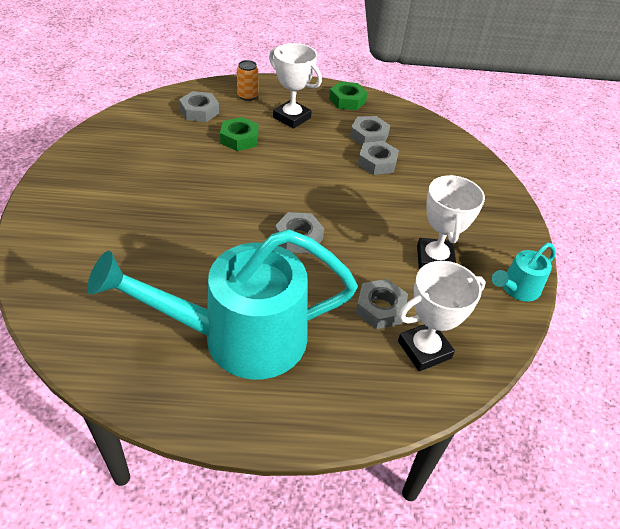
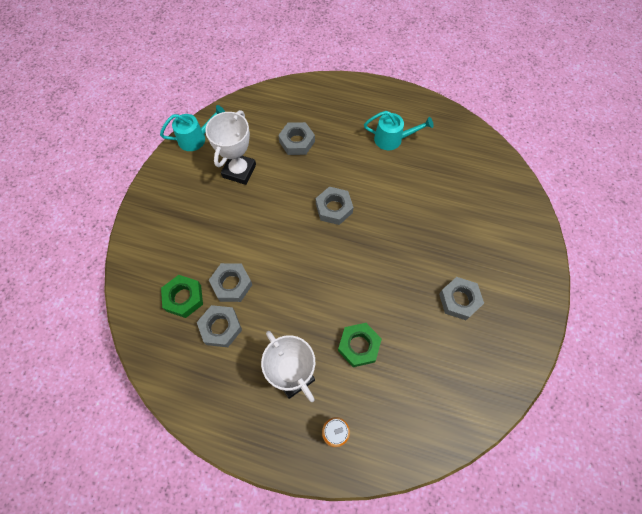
camera: 160 degrees left, 20 degrees up
turquoise watering can [87,229,358,379] -> turquoise watering can [364,111,434,150], size x0.44
grey nut [179,91,219,122] -> grey nut moved to [439,277,484,320]
green nut [329,82,368,110] -> green nut moved to [161,275,203,318]
white trophy [398,261,486,371] -> none

